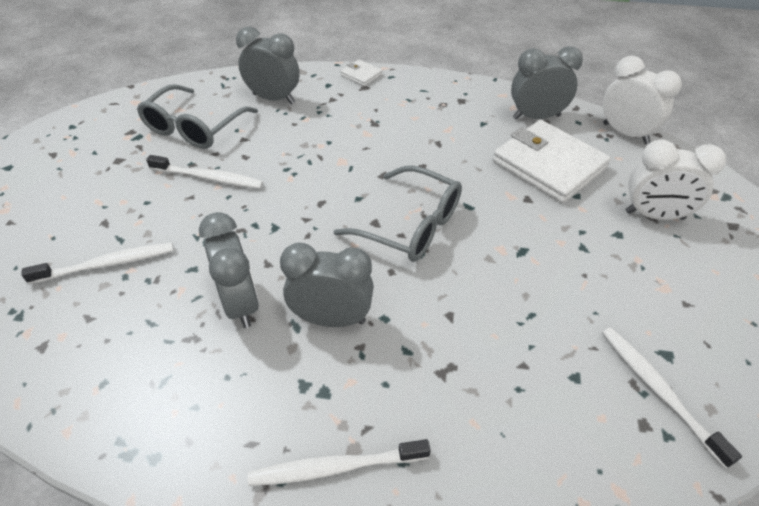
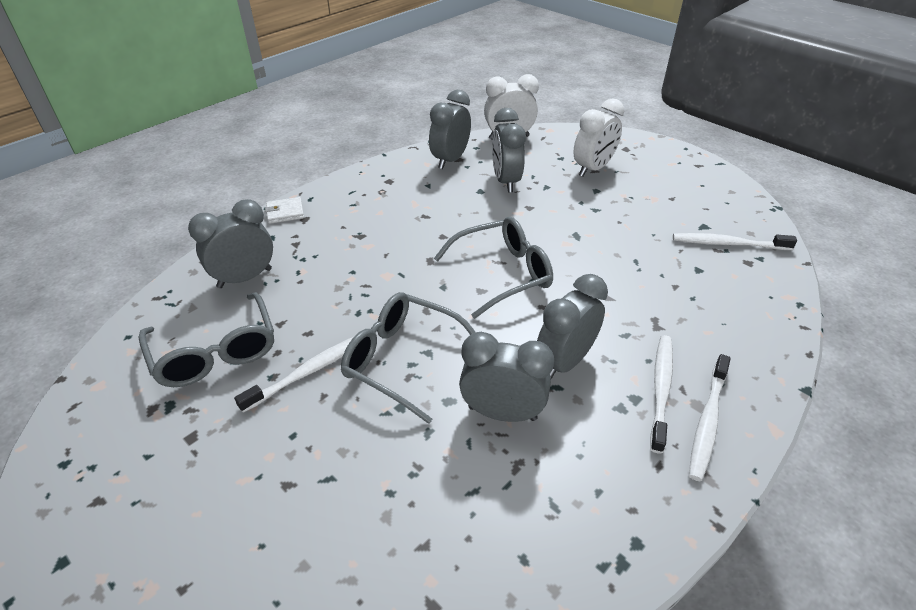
camera: 55 degrees left, 5 degrees down
white toothbrush [21,243,174,284] -> white toothbrush moved to [650,335,673,453]
white wallet [493,120,611,204] -> grey clock [492,108,526,192]
none -> grey glasses [341,292,476,424]

